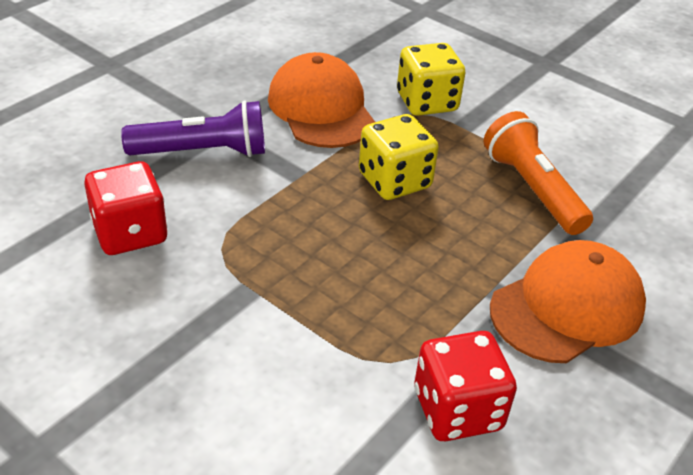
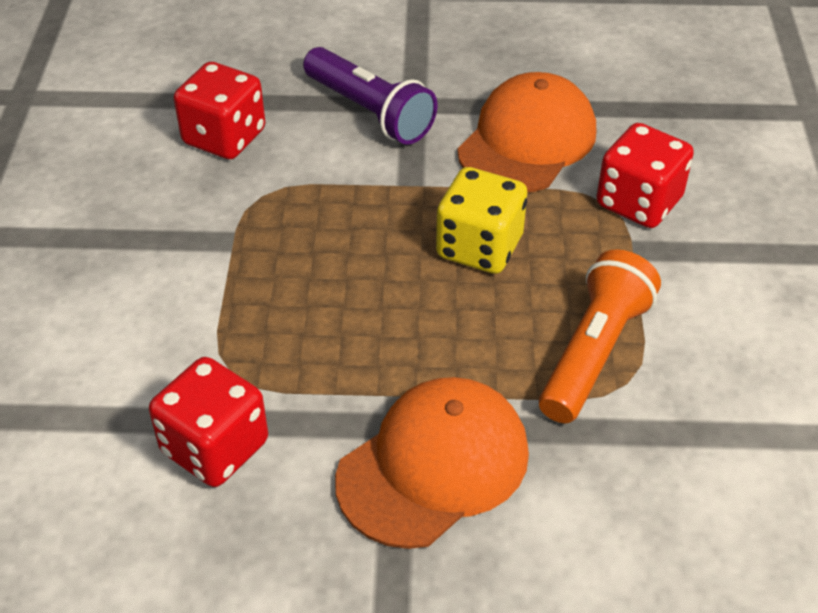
camera: 55 degrees right, 5 degrees up
yellow dice [397,43,466,116] -> red dice [597,123,694,228]
orange cap [490,240,646,363] -> orange cap turned 60 degrees counterclockwise [335,377,529,549]

